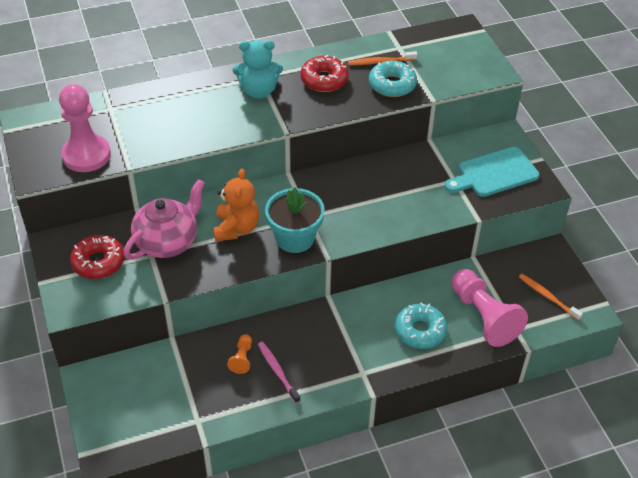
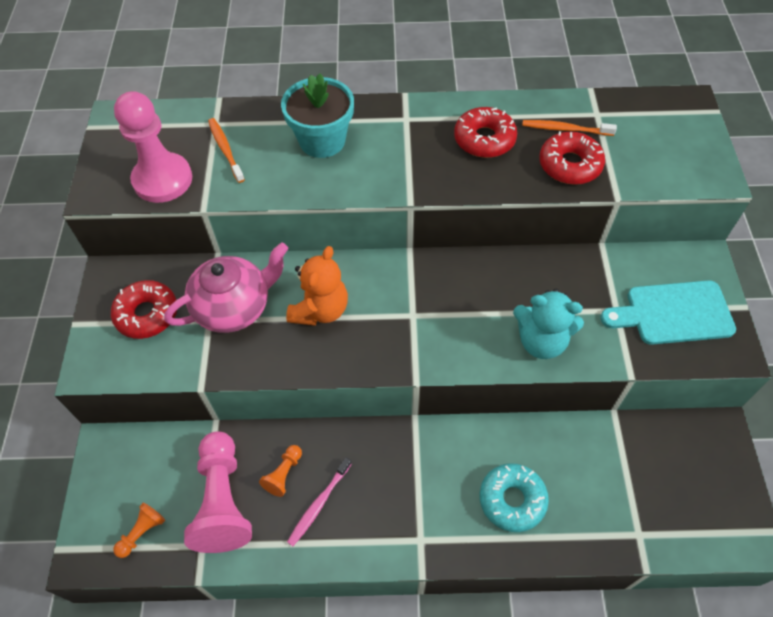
camera: 20 degrees right, 10 degrees up
turquoise teddy bear [233,40,283,99] -> turquoise teddy bear moved to [513,289,584,359]
pink toothbrush [258,342,300,403] -> pink toothbrush turned 135 degrees counterclockwise [287,457,352,546]
turquoise flower pot [265,187,325,253] -> turquoise flower pot moved to [281,73,354,158]
turquoise donut [369,61,417,97] -> red donut [539,131,605,185]
pink pawn [452,269,528,347] -> pink pawn moved to [184,431,252,553]
orange toothbrush [519,274,583,320] -> orange toothbrush moved to [208,118,245,183]
none -> orange pawn [113,503,165,558]

